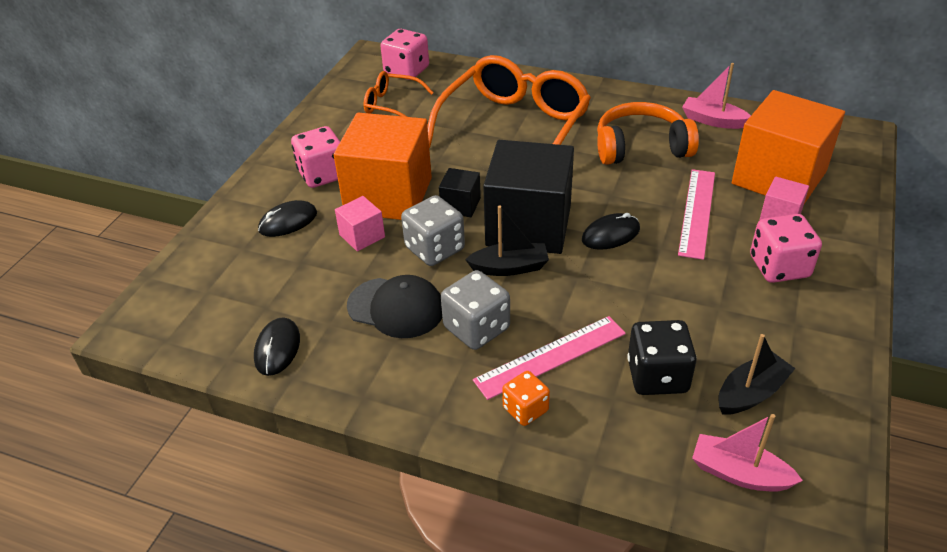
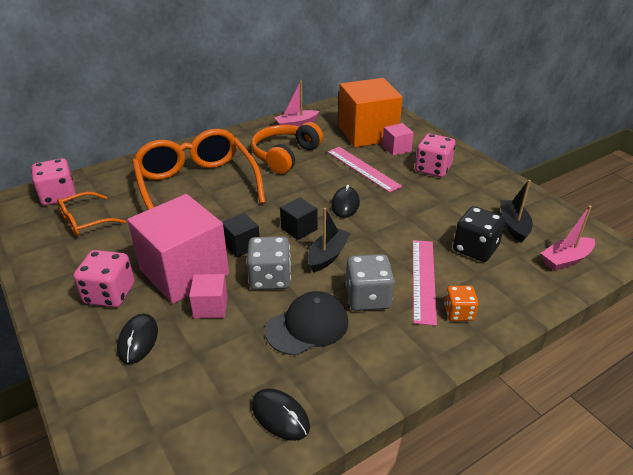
camera: 55 degrees left, 5 degrees down
orange cube [334,113,432,220] -> pink cube [127,194,229,304]
black cube [483,140,574,254] -> black cube [280,197,317,240], size x0.44

